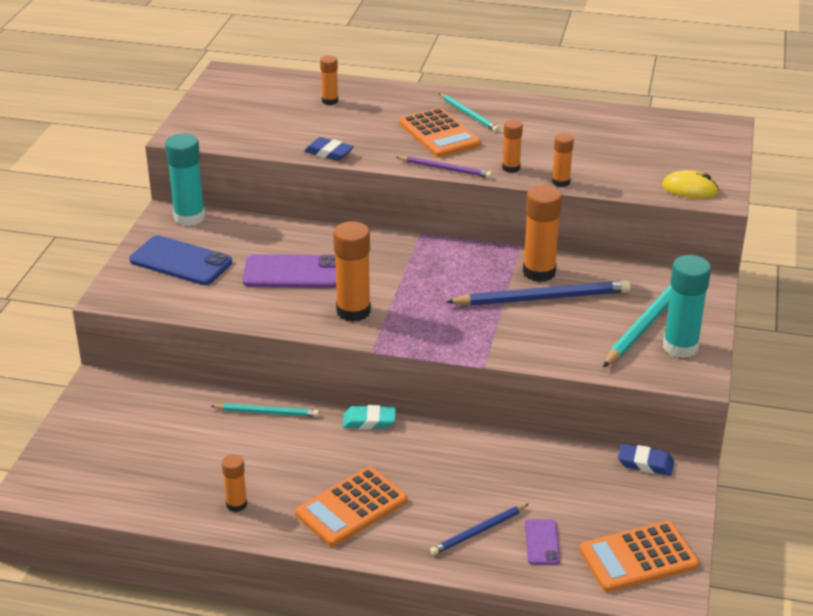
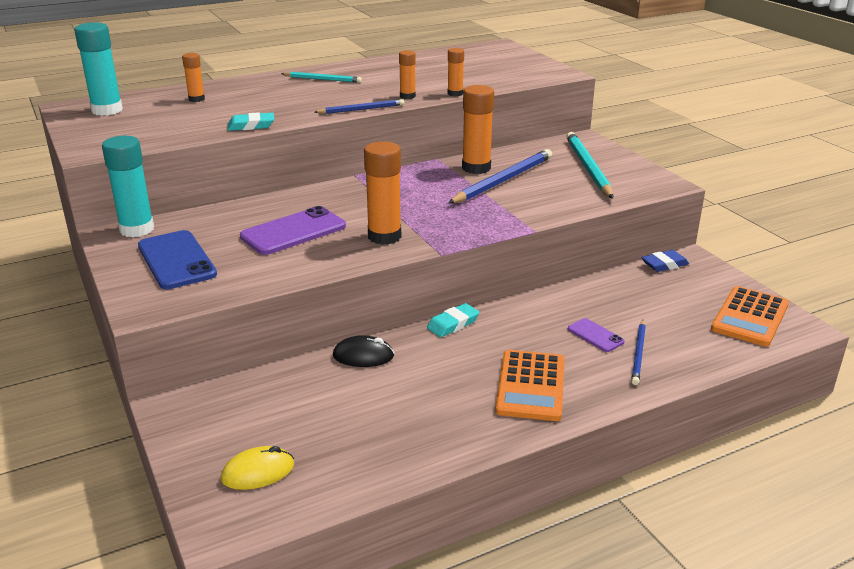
camera: 40 degrees left, 5 degrees down
blue phone [130,235,232,285] -> blue phone turned 75 degrees clockwise [138,230,217,289]
turquoise pencil [211,404,319,417] -> black mouse [333,335,394,367]
orange glue stick [222,454,247,512] -> none
blue eraser [304,137,354,161] -> turquoise eraser [228,112,274,131]
purple pencil [396,156,492,178] -> blue pencil [314,99,404,114]
orange calculator [399,107,481,157] -> none
purple phone [525,519,560,565] -> purple phone moved to [568,318,625,352]
yellow mouse [662,170,719,199] -> yellow mouse moved to [221,446,294,490]
turquoise glue stick [663,255,711,358] -> turquoise glue stick moved to [74,22,123,116]

